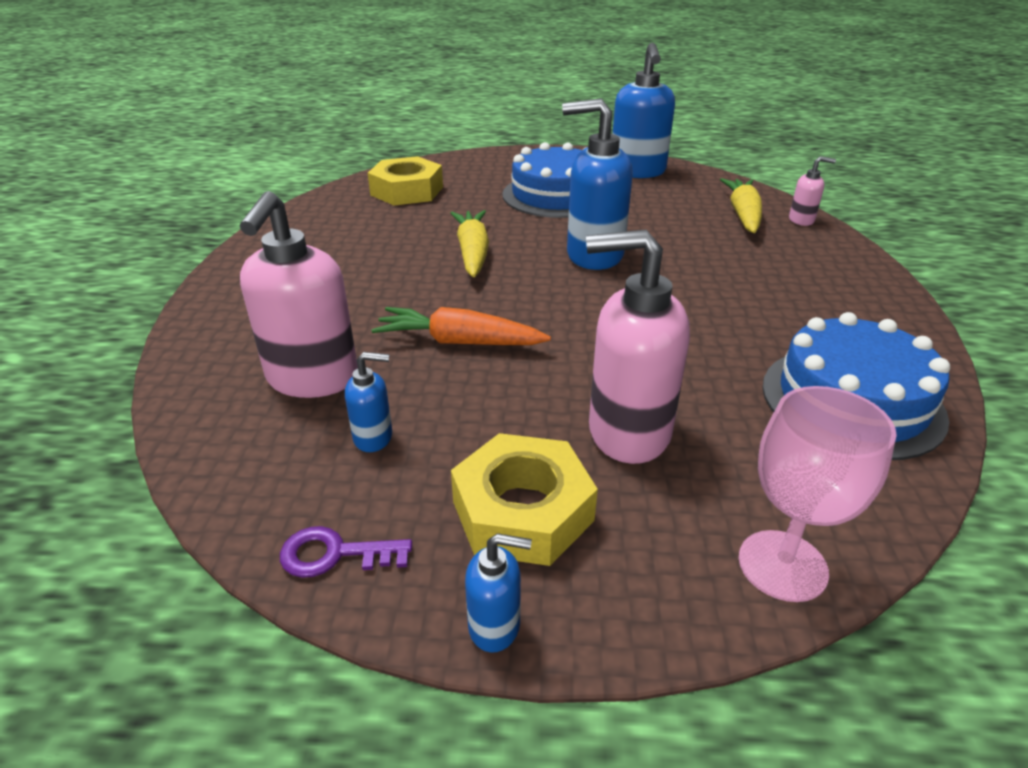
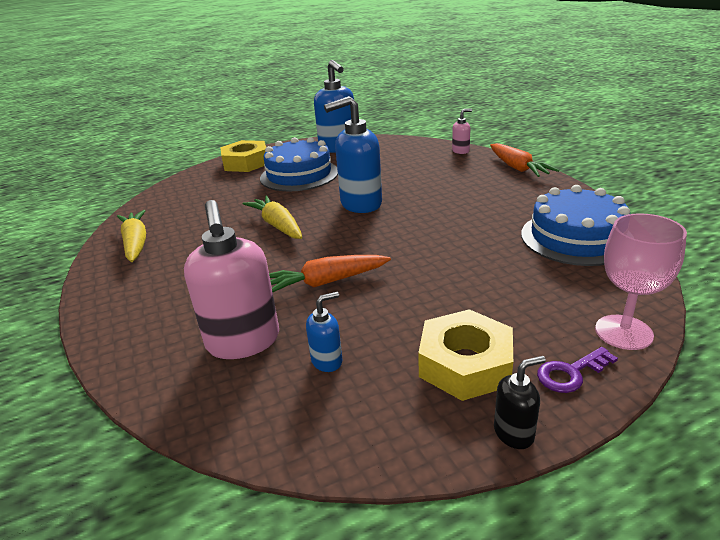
camera: 25 degrees left, 5 degrees down
purple key [280,526,412,578] -> purple key moved to [537,347,618,393]
yellow nut [368,156,443,205] -> yellow nut moved to [220,140,266,172]
blue soap dispenser [465,533,532,653] -> black soap dispenser [494,356,546,449]
pink soap dispenser [586,229,690,464] -> none
yellow carrot [720,178,762,233] -> yellow carrot moved to [117,210,146,262]
none -> orange carrot [490,143,559,177]

